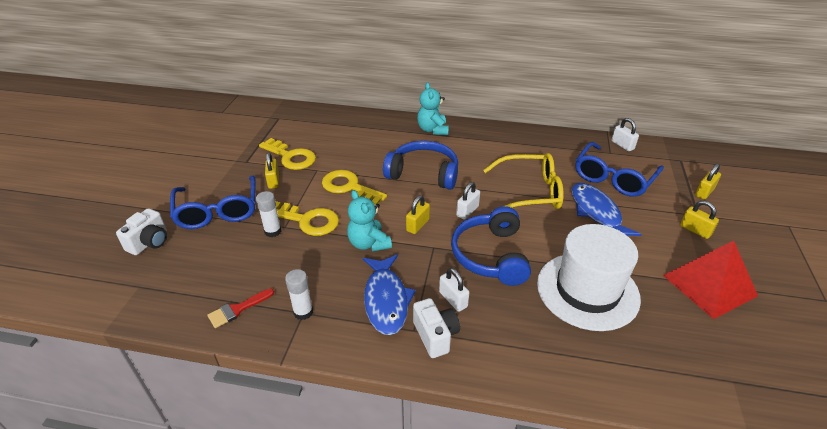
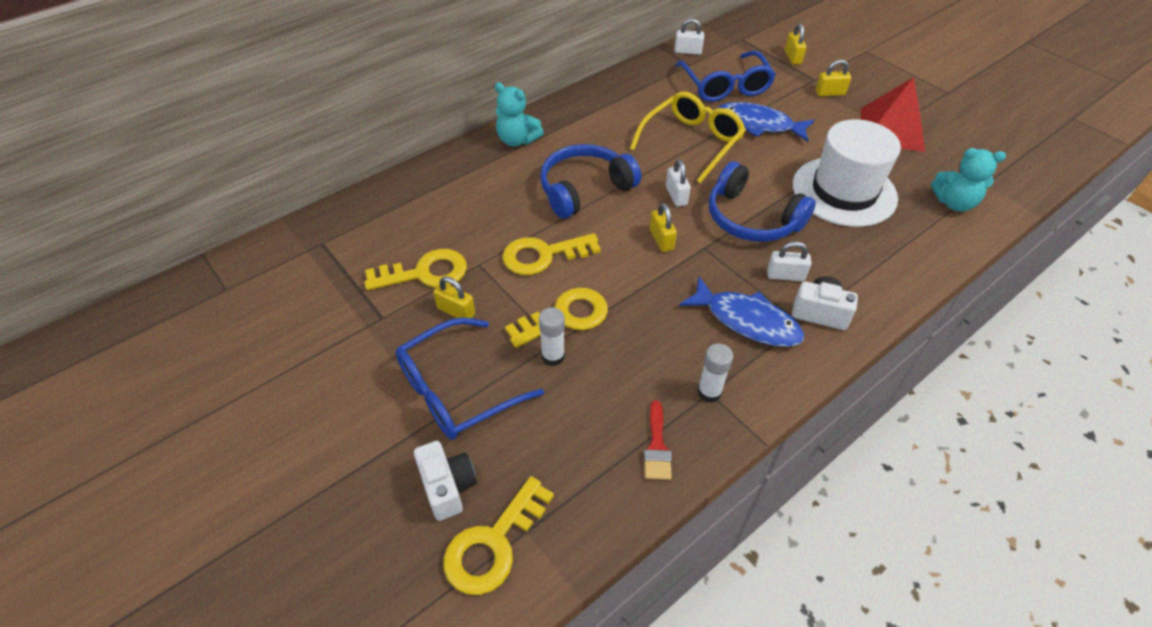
camera: 50 degrees left, 10 degrees up
blue glasses [170,175,256,229] -> blue glasses turned 120 degrees clockwise [395,317,544,440]
turquoise teddy bear [347,190,392,252] -> turquoise teddy bear moved to [931,148,1006,212]
none -> yellow key [444,476,554,595]

